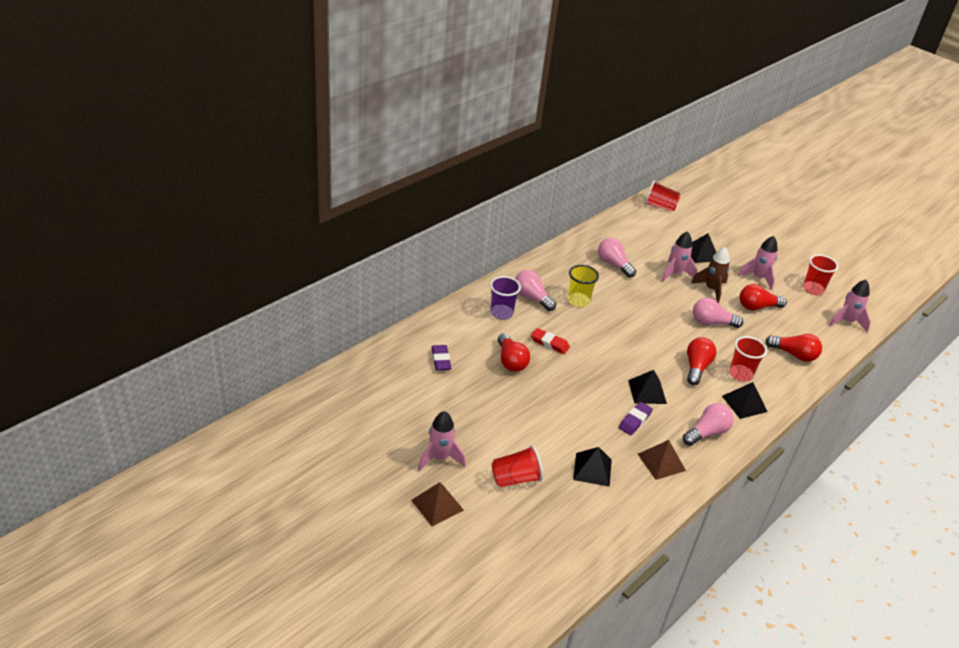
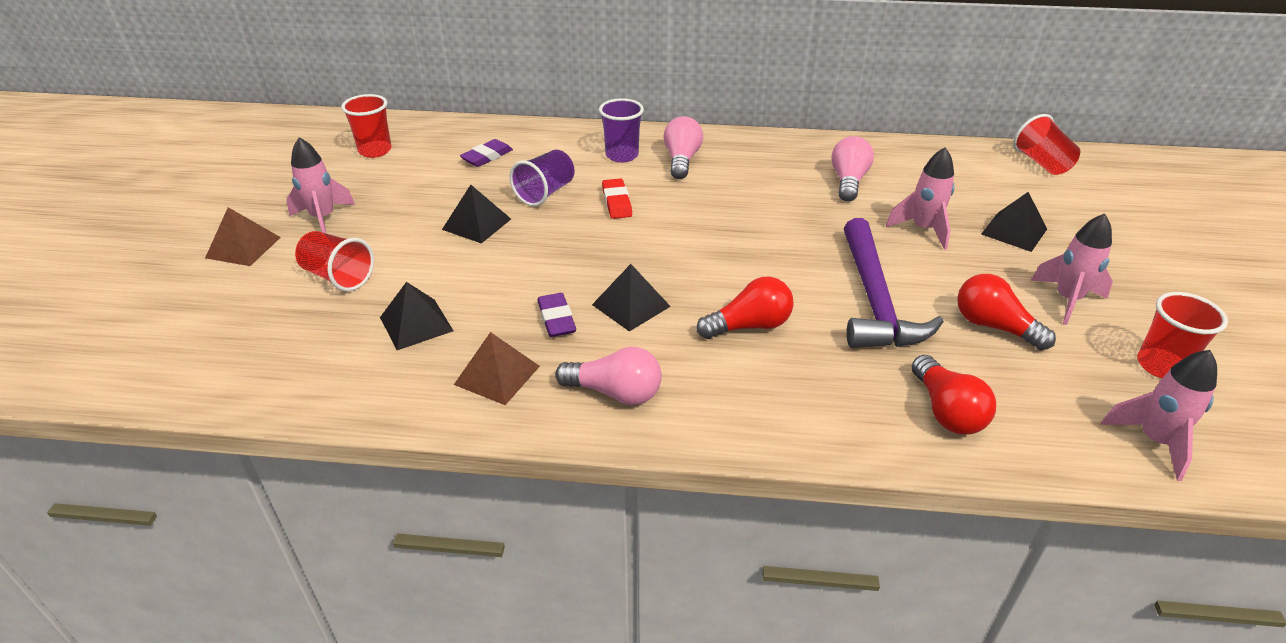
camera: 55 degrees right, 0 degrees up
red light bulb [498,333,530,372] -> purple cup [510,150,575,207]
yellow cup [568,265,599,307] -> none
purple eraser [619,402,653,435] -> purple eraser turned 75 degrees clockwise [537,293,576,337]
brown rocket [691,247,730,303] -> none
pink light bulb [693,298,743,328] -> purple hammer [844,218,944,348]
black pyramid [722,382,767,419] -> black pyramid moved to [442,185,511,244]
red cup [729,336,767,382] -> red cup moved to [341,94,392,158]

